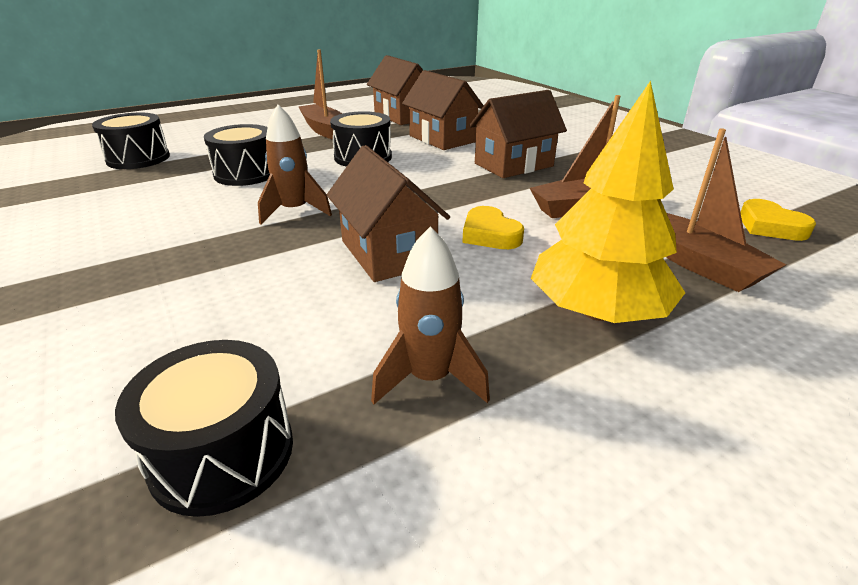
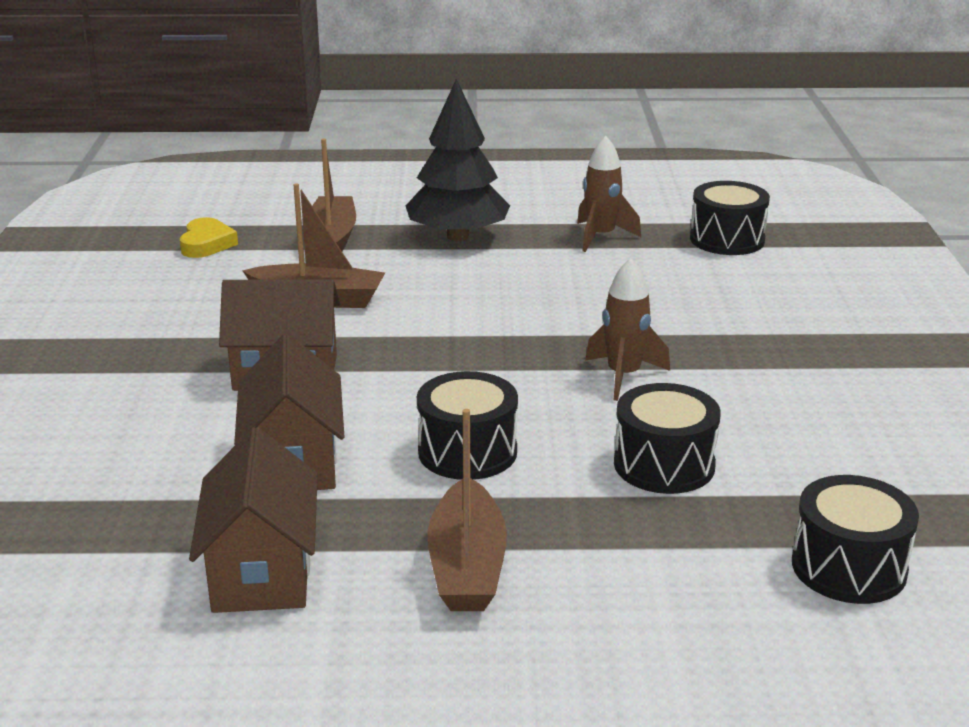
camera: 150 degrees left, 5 degrees down
brown house [327,145,450,282] -> none
yellow heart [462,206,524,249] -> none
yellow tree [531,81,686,323] -> black tree [406,79,510,241]

